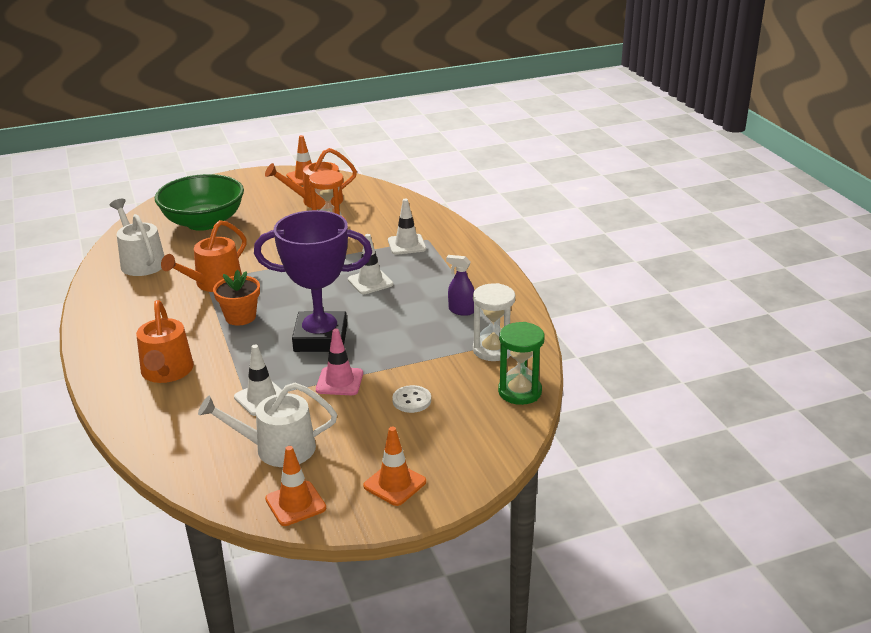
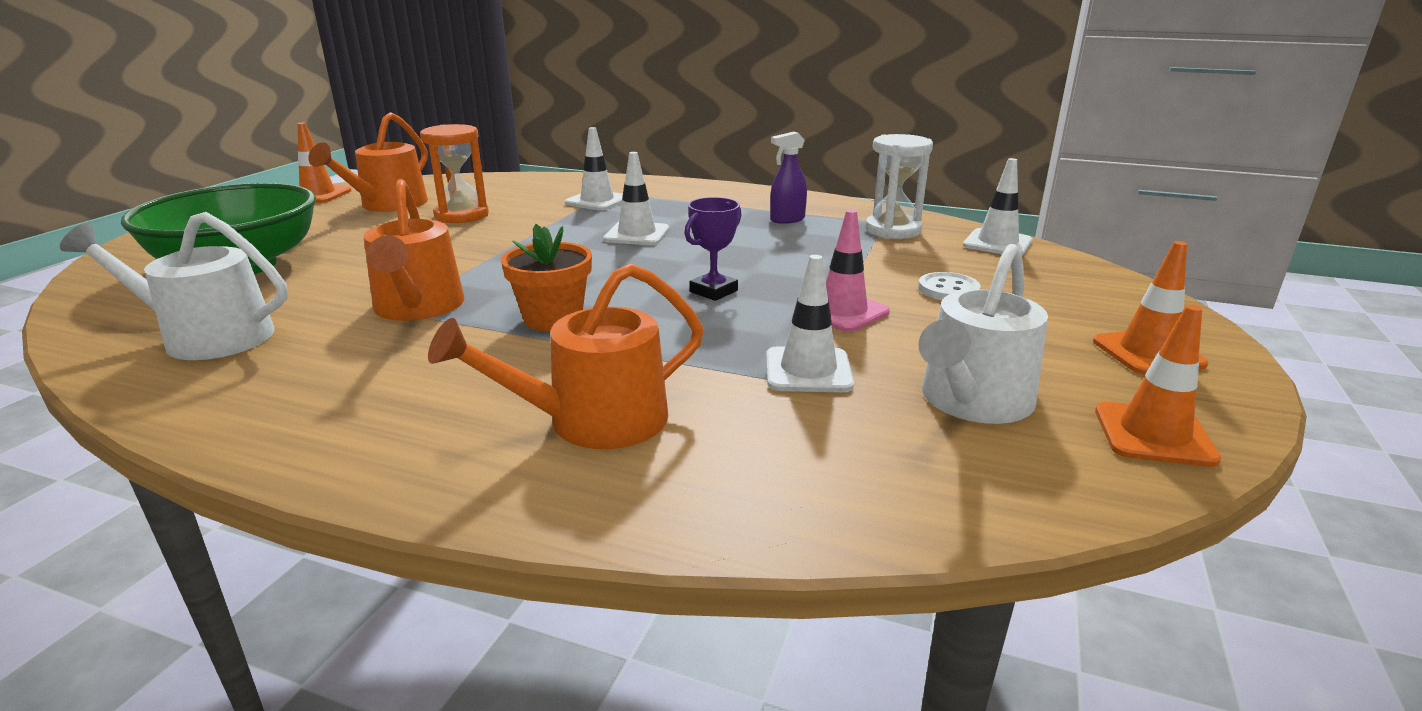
camera: 50 degrees left, 5 degrees down
orange watering can [136,300,194,383] -> orange watering can turned 120 degrees clockwise [428,263,704,449]
purple trophy [254,210,372,352] -> purple trophy [684,197,742,301], size x0.42
green hourglass [498,322,545,405] -> white traffic cone [963,158,1032,256]

